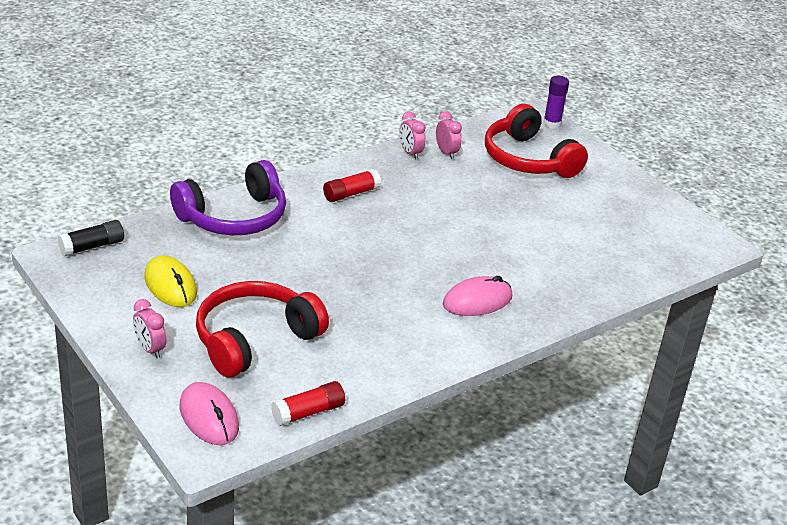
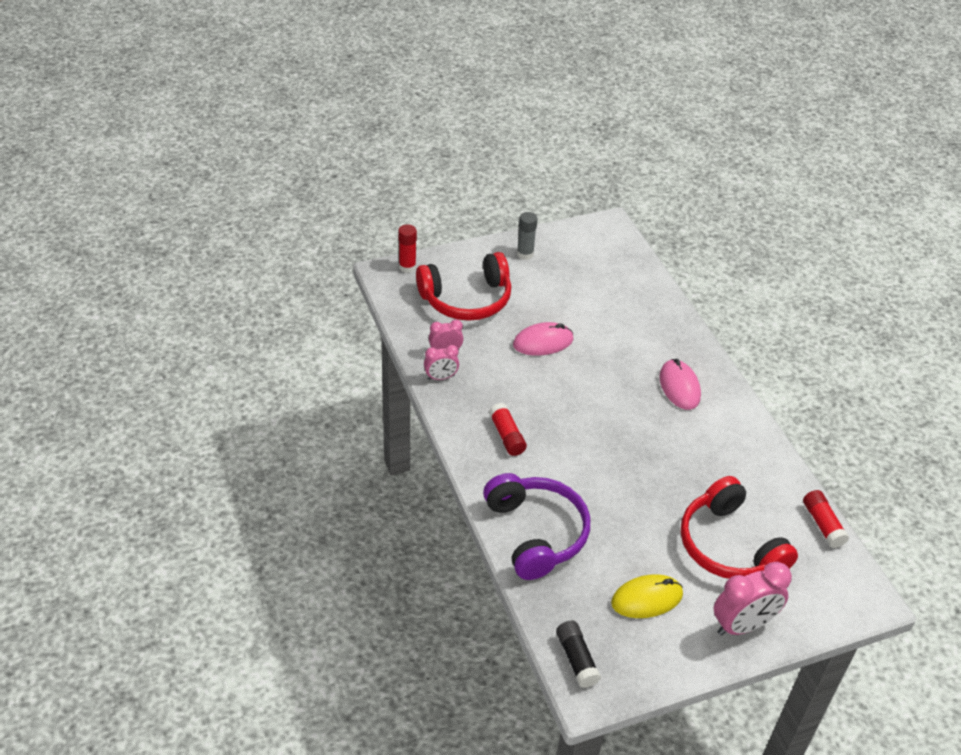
camera: 75 degrees left, 10 degrees up
pink clock [133,299,166,358] -> pink clock [713,562,792,636], size x1.79
pink mouse [180,382,239,445] -> pink mouse moved to [513,322,573,356]
purple glue stick [543,76,569,129] -> red glue stick [398,224,417,273]
none -> grey glue stick [517,212,537,260]

